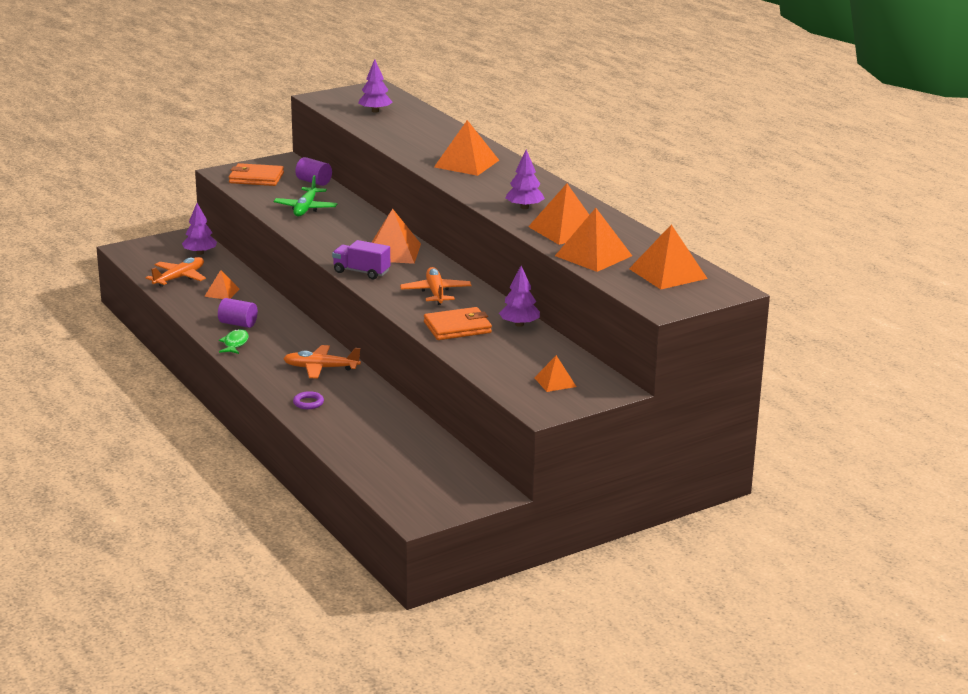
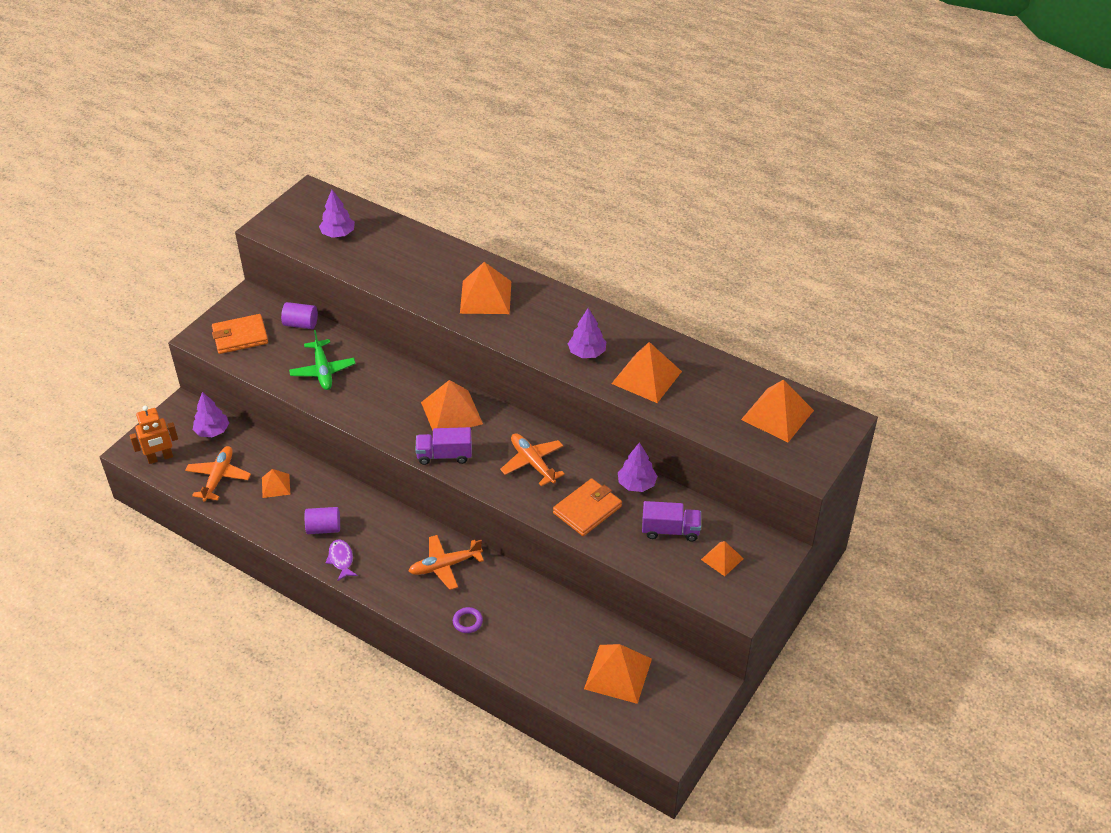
camera: 25 degrees left, 20 degrees up
green fish [219,329,249,354] -> purple fish [326,540,358,581]
orange pyramid [555,208,632,272] -> orange pyramid moved to [584,644,652,704]
none -> orange robot [130,406,178,464]
none -> purple truck [642,501,701,541]

